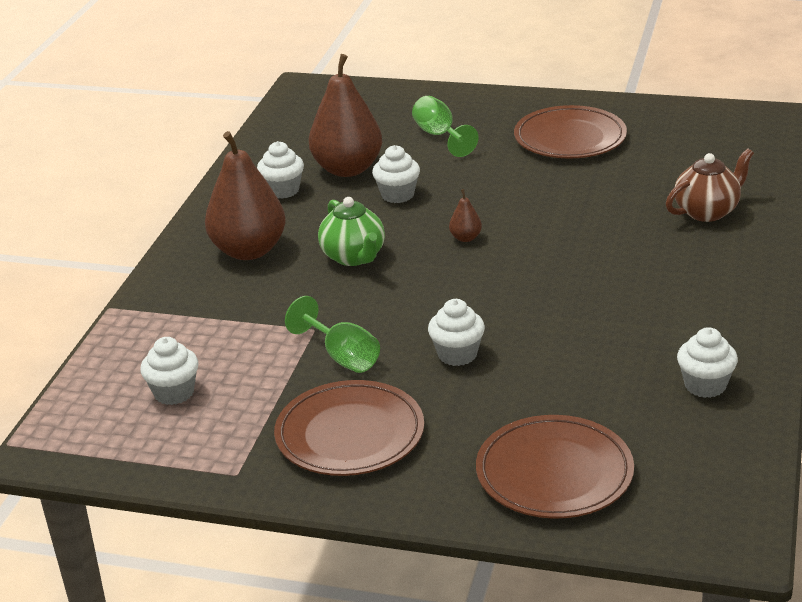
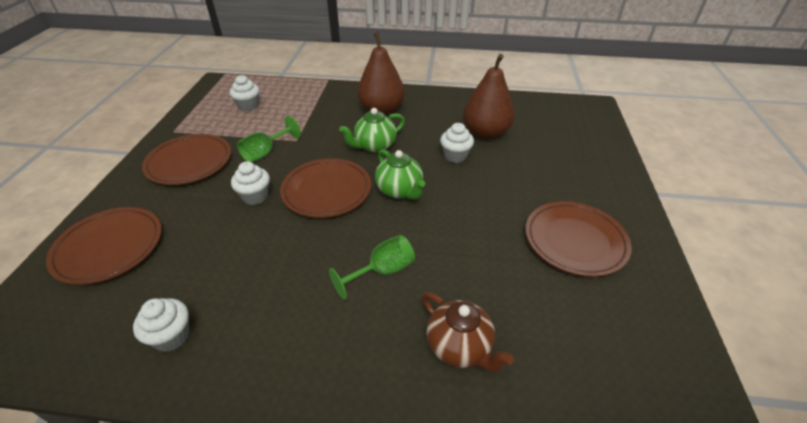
camera: 80 degrees right, 10 degrees up
white cupcake [257,141,304,199] -> none
green goblet [412,96,478,157] -> green goblet moved to [329,235,415,300]
brown pear [449,189,482,242] -> green teapot [375,149,425,200]
none -> brown plate [280,158,371,218]

